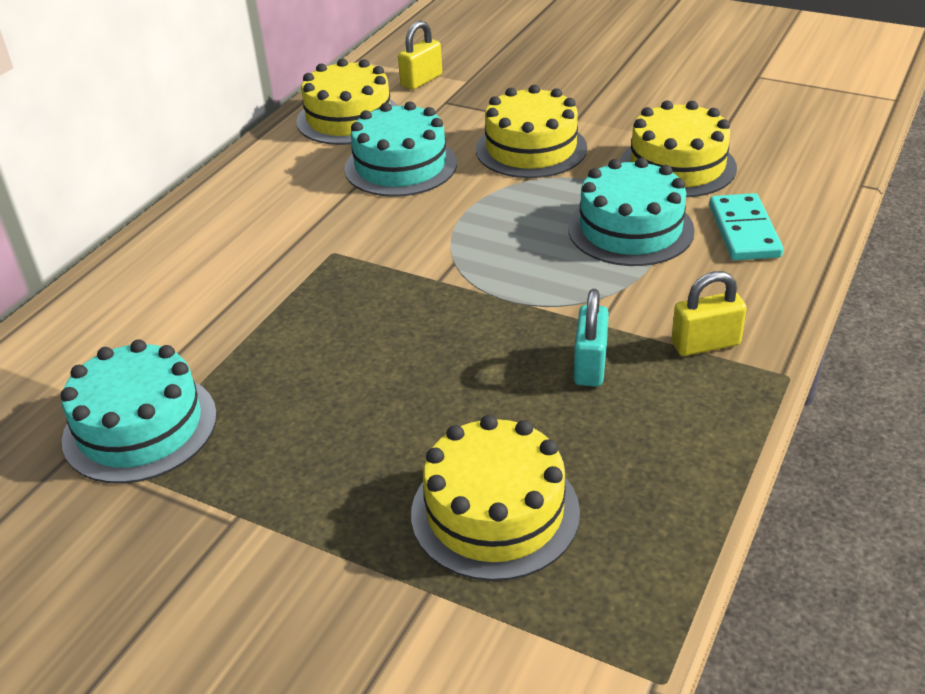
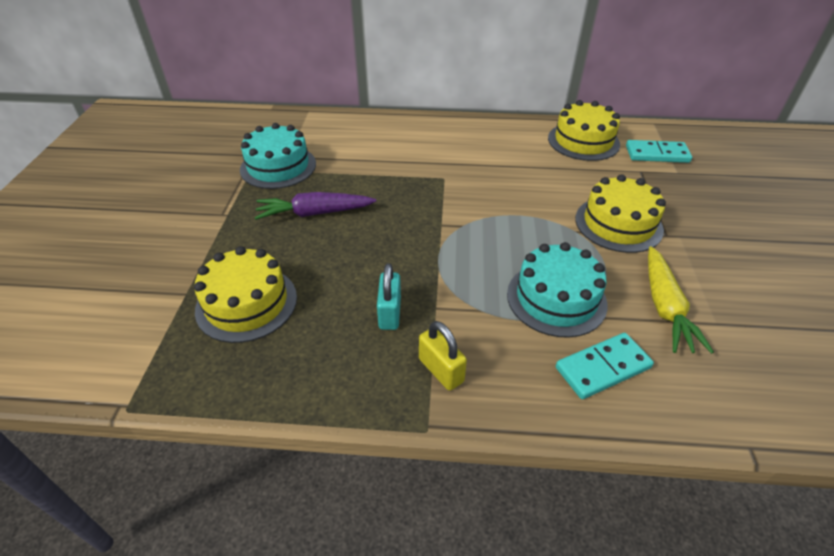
camera: 65 degrees right, 5 degrees up
turquoise cake [344,101,457,197] -> none
yellow padlock [398,21,442,90] -> turquoise domino [626,140,692,163]
turquoise padlock [574,289,609,387] -> turquoise padlock turned 75 degrees counterclockwise [377,263,401,330]
yellow cake [620,101,737,197] -> yellow carrot [648,246,714,354]
none -> purple carrot [255,192,376,220]

